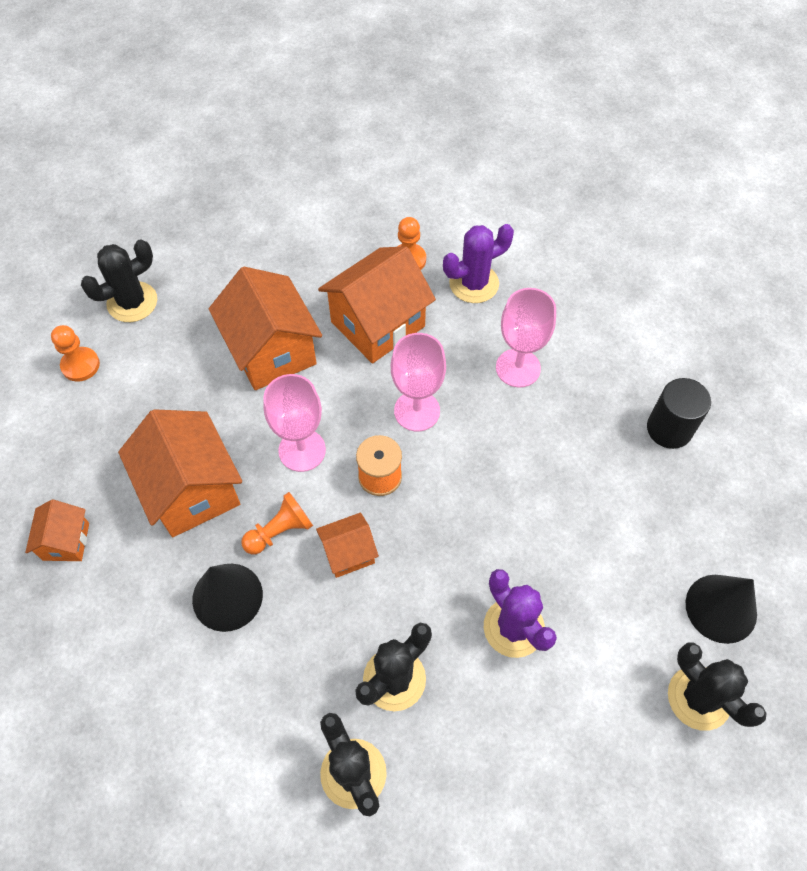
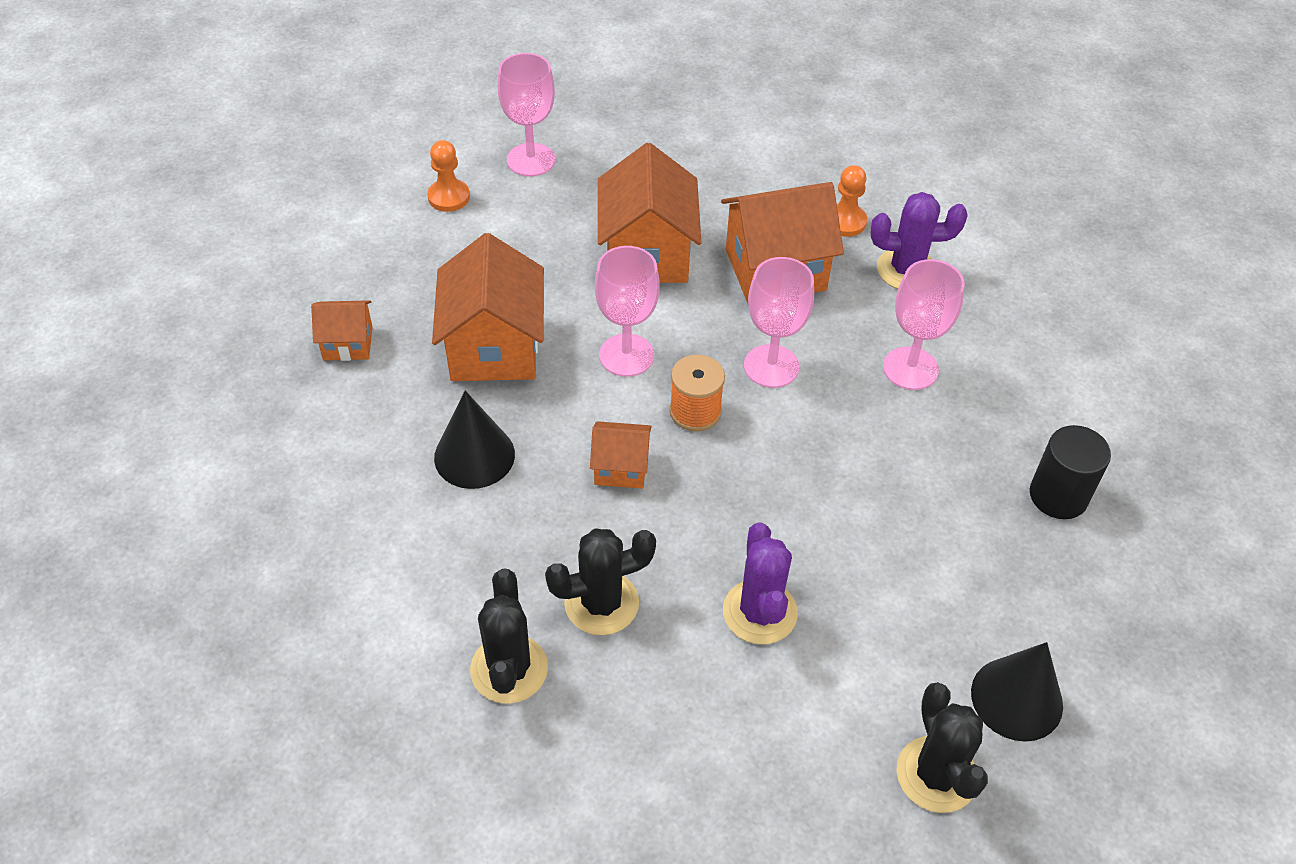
camera: 25 degrees right, 10 degrees down
orange house [25,500,89,561] -> orange house turned 60 degrees clockwise [311,300,373,361]
black cactus [81,239,157,322] -> pink goblet [497,53,555,177]
orange pawn [241,492,313,554] -> none

